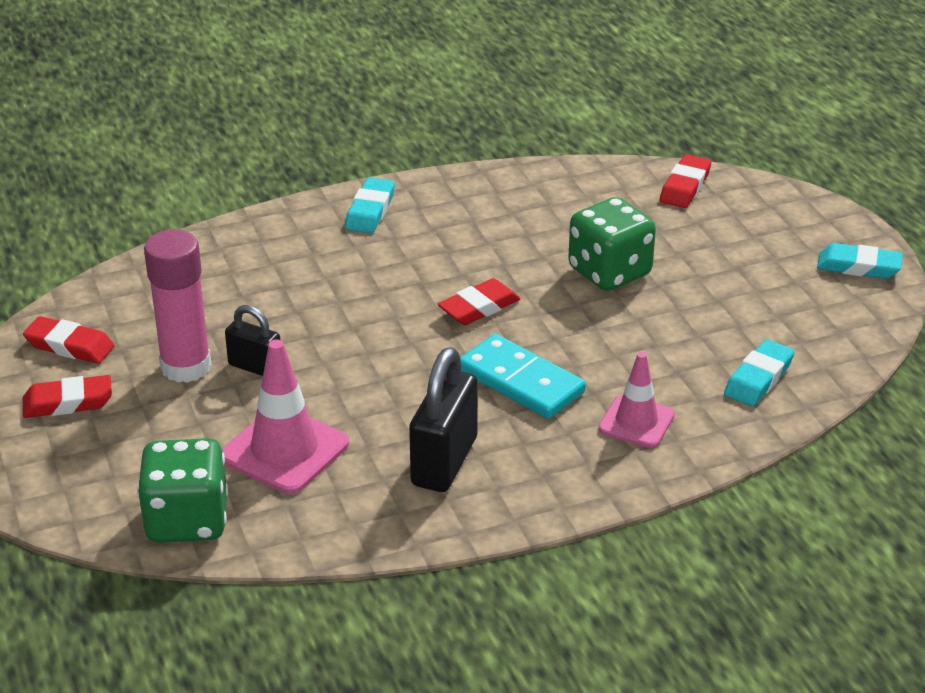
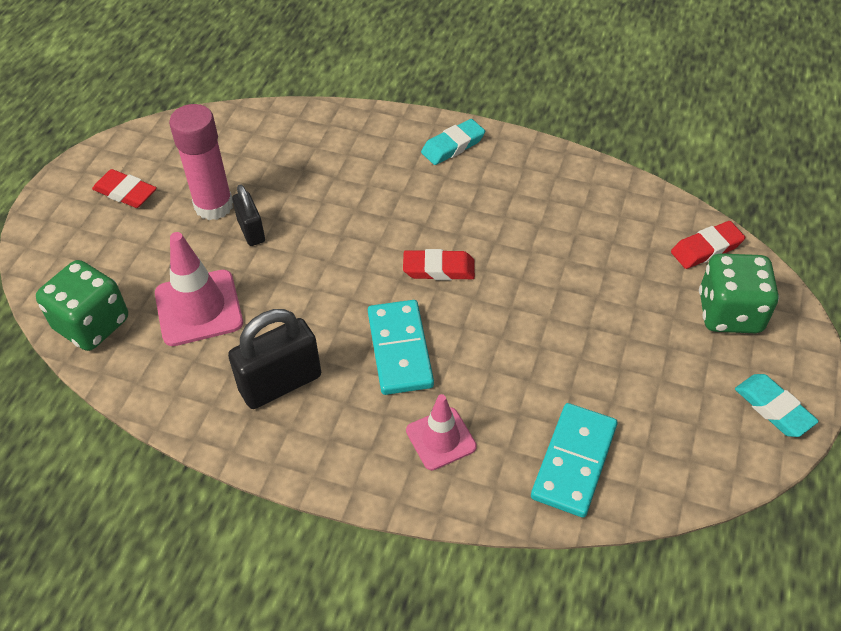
camera: 40 degrees right, 15 degrees up
red eraser [23,316,115,363] -> none
green dice [568,197,656,291] -> green dice moved to [699,253,779,333]
turquoise eraser [724,339,795,406] -> turquoise domino [531,403,617,518]

